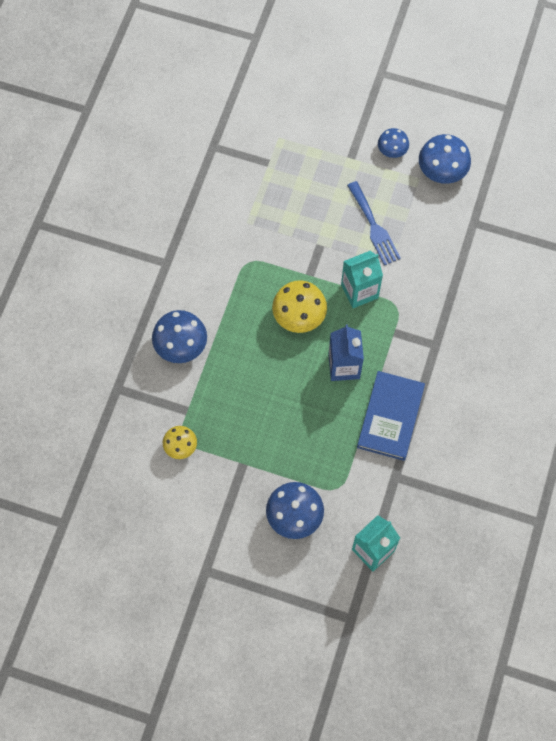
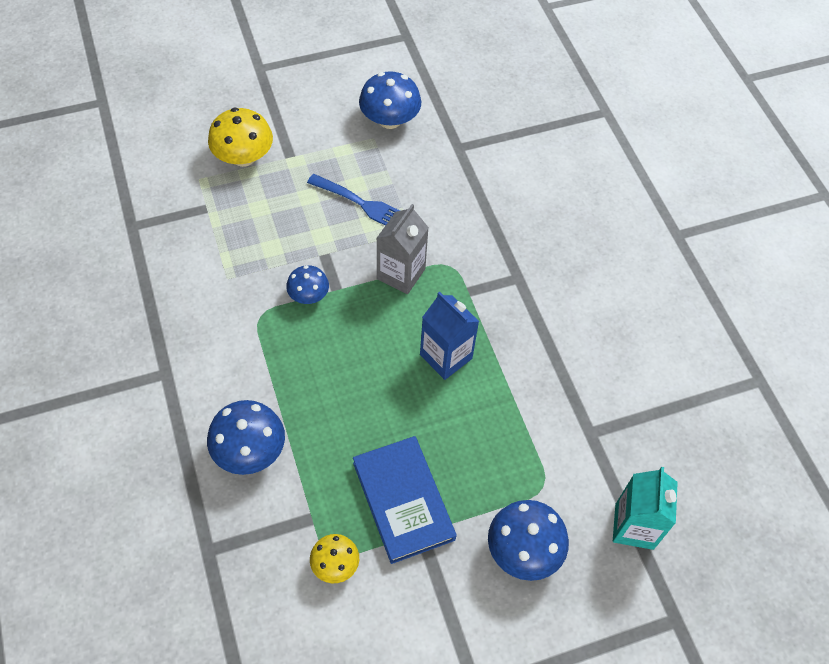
camera: 40 degrees left, 10 degrees down
yellow mushroom [272,280,327,333] -> yellow mushroom moved to [208,108,273,167]
turquoise carton [341,250,383,308] -> grey carton [376,204,429,294]
blue book [357,371,425,461] -> blue book moved to [353,436,457,564]
blue mushroom [378,128,409,158] -> blue mushroom moved to [286,265,329,304]

